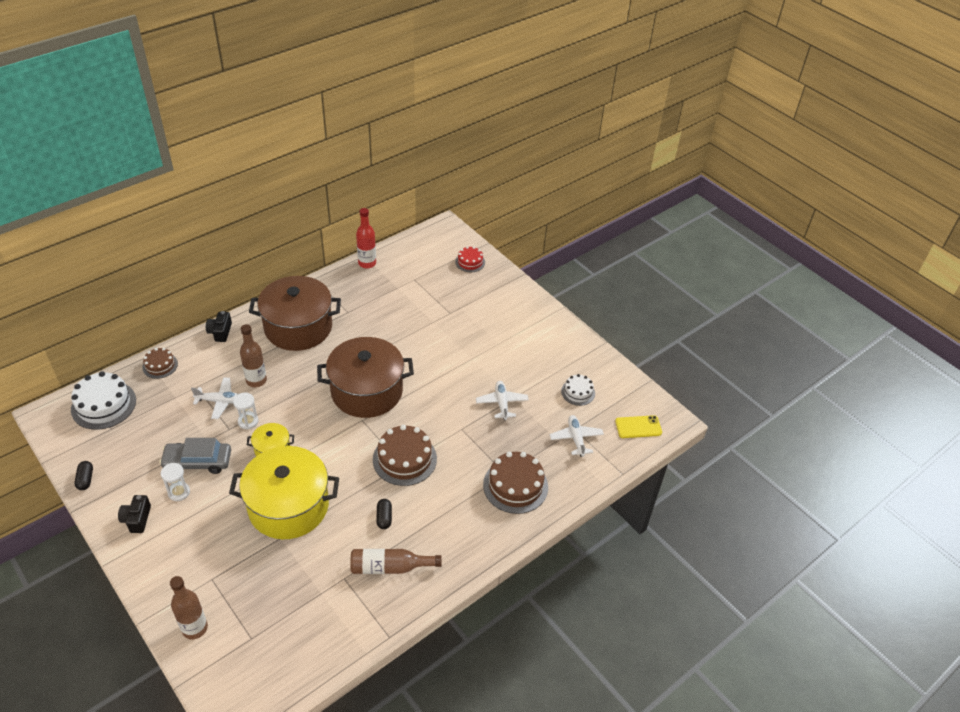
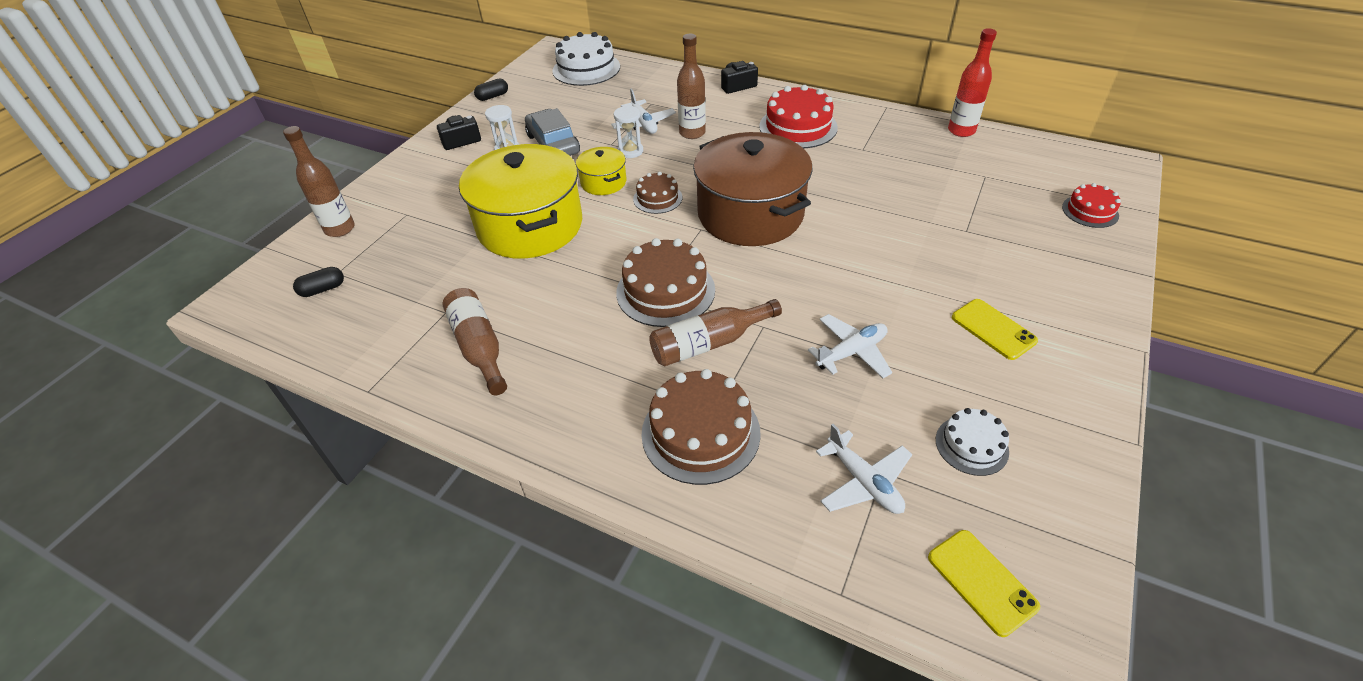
camera: 70 degrees right, 0 degrees up
brown cake [143,348,178,379] -> brown cake moved to [633,172,682,214]
brown pot [249,276,341,351] -> red cake [759,85,838,148]
black capsule [376,499,392,529] -> black capsule moved to [293,267,344,297]
white plane [550,415,604,457] -> white plane turned 90 degrees clockwise [816,424,912,514]
none -> brown bottle [649,299,782,367]
none -> yellow phone [952,299,1038,360]

